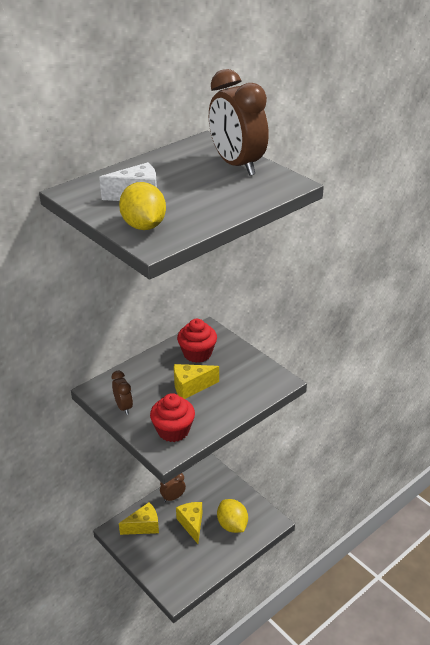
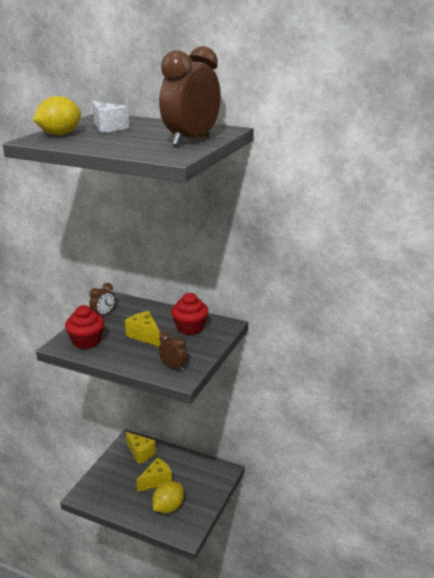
camera: 65 degrees right, 10 degrees down
brown clock [160,473,186,502] -> brown clock moved to [158,332,188,371]

